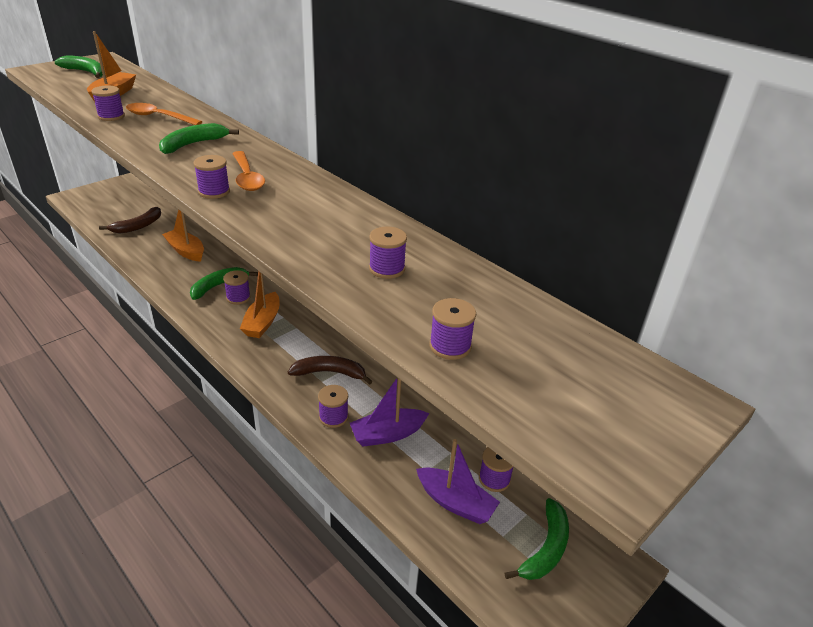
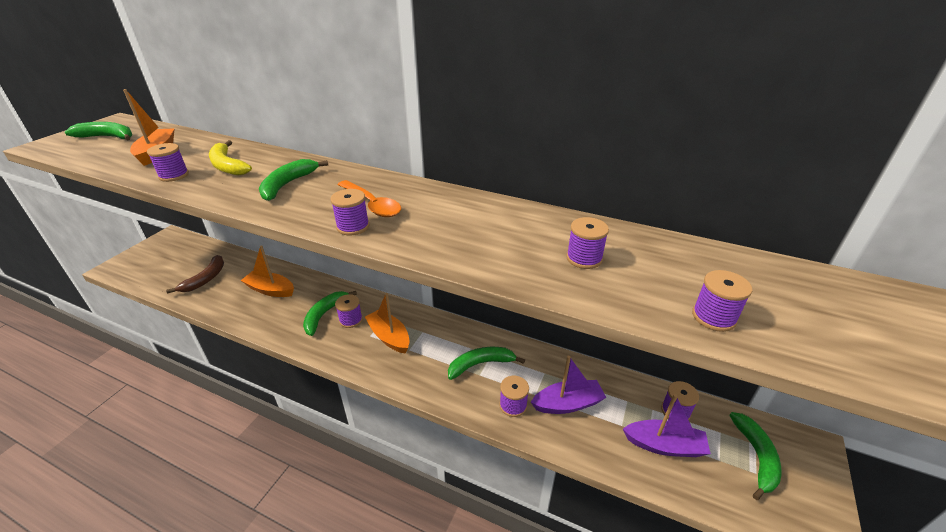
camera: 20 degrees left, 0 degrees up
orange spoon [126,103,202,125] -> yellow banana [209,140,252,176]
orange boat [240,271,280,338] -> orange boat turned 150 degrees clockwise [365,293,410,354]
brown banana [288,356,373,385] -> green banana [448,347,525,380]
purple boat [350,378,429,447] -> purple boat turned 150 degrees counterclockwise [531,356,606,414]

